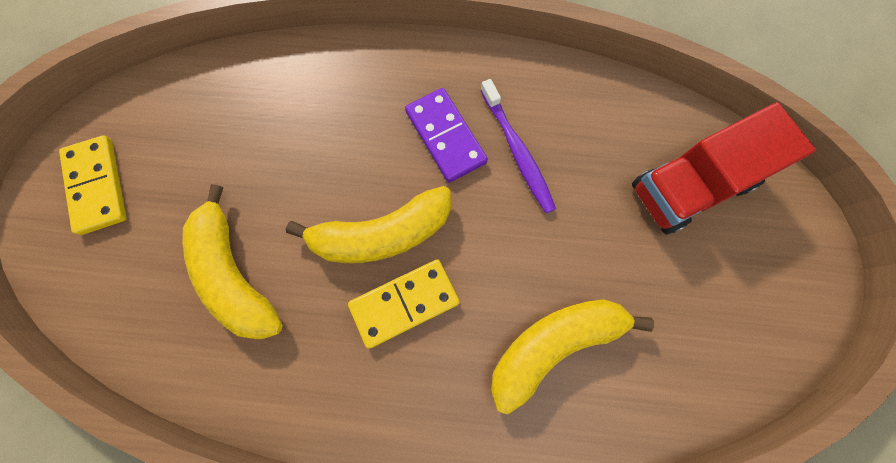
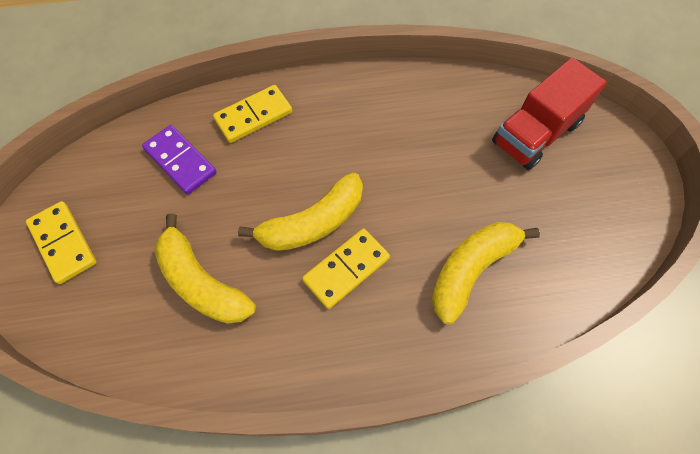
camera: 15 degrees left, 10 degrees down
purple domino [405,88,488,183] -> purple domino moved to [142,125,217,195]
purple toothbrush [480,79,556,214] -> none
none -> yellow domino [213,85,292,143]

